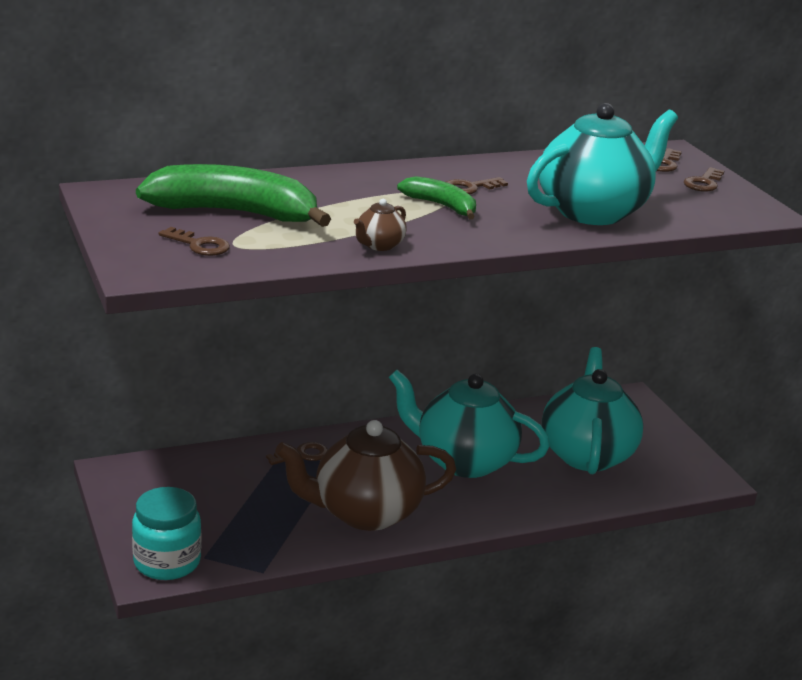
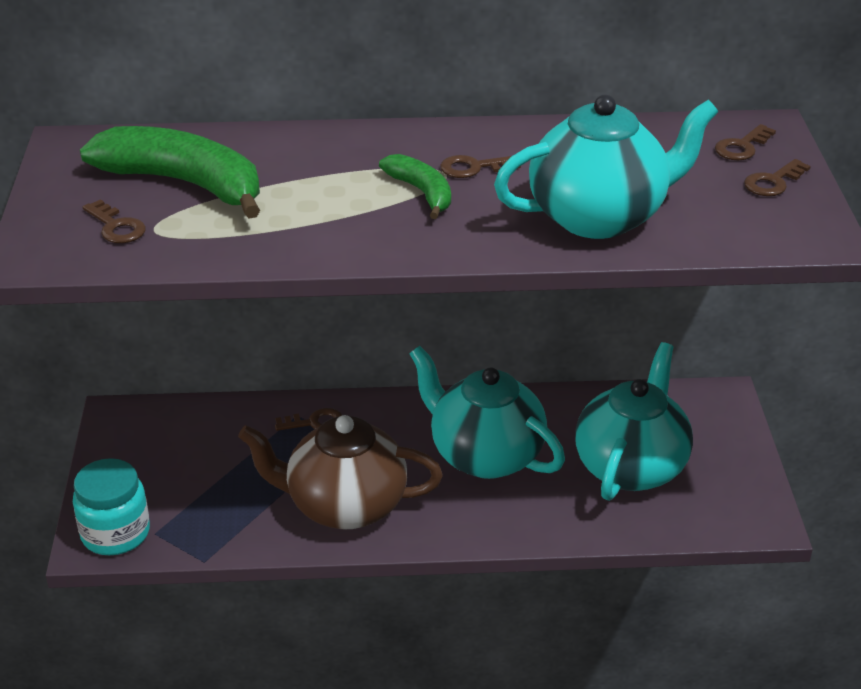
camera: 20 degrees right, 10 degrees up
brown teapot [354,199,407,251] -> none

